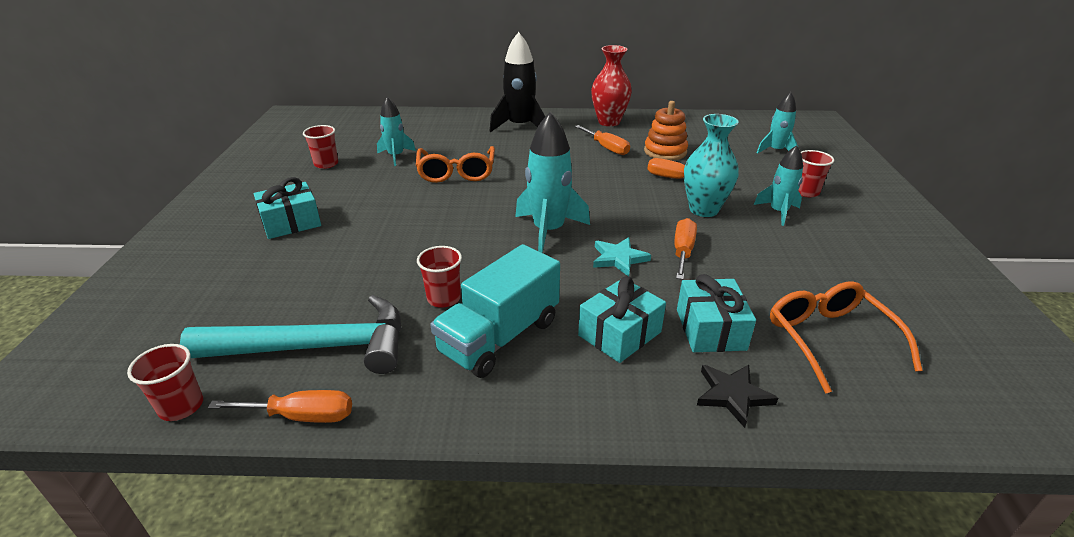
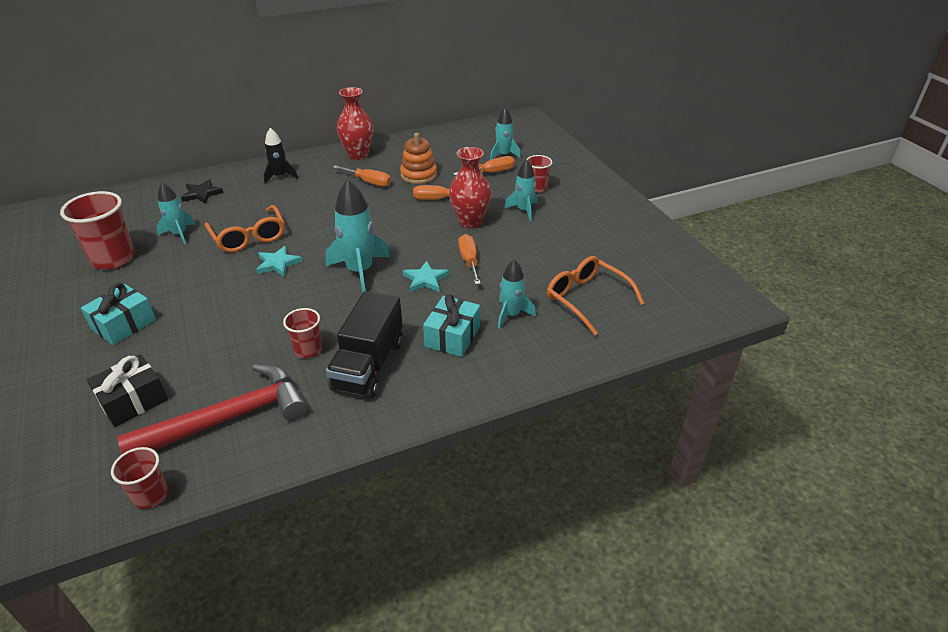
camera: 25 degrees left, 5 degrees up
turquoise hammer [180,295,401,374] -> red hammer [117,364,307,454]
orange screwdriver [208,390,352,423] -> orange screwdriver moved to [453,156,515,176]
red cup [303,125,338,169] -> red cup [60,191,135,269], size x1.79
turquoise truck [430,244,560,378] -> black truck [326,291,403,398]
black rocket [489,32,545,132] -> black rocket [264,128,298,184], size x0.61
turquoise gift [677,274,756,352] -> turquoise rocket [498,260,536,329]
turquoise vase [684,114,739,217] -> red vase [449,147,491,228]
black star [697,365,778,428] -> black star moved to [181,179,223,204]
none -> black gift [87,354,168,427]
none -> turquoise star [256,246,303,277]

